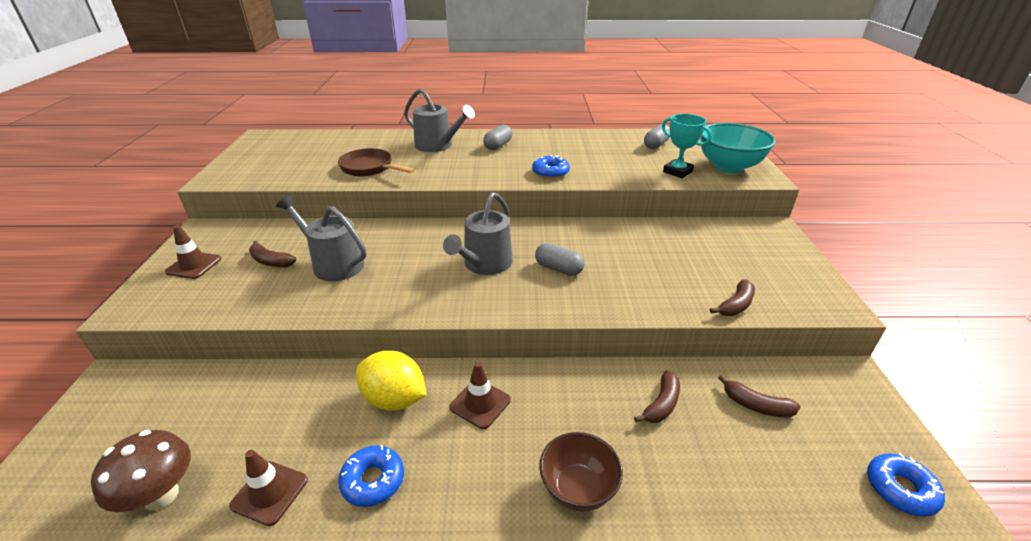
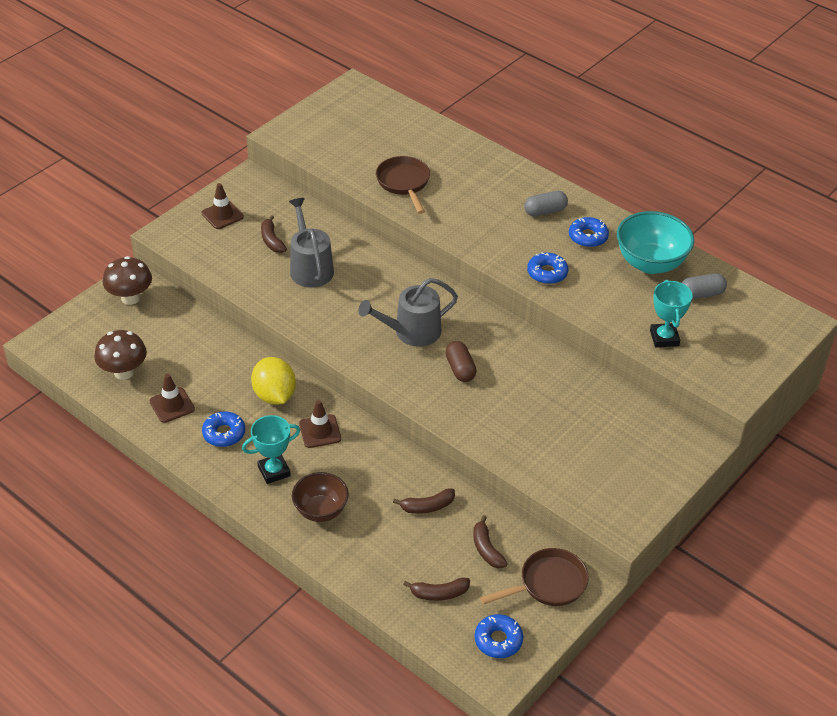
camera: 40 degrees right, 10 degrees up
grey watering can [404,88,475,152] -> none
grey capsule [535,243,584,276] -> brown capsule [445,341,477,382]
turquoise bowl [700,123,776,174] -> turquoise bowl moved to [617,211,694,274]
brown banana [710,279,755,316] -> brown banana moved to [403,578,470,601]
none -> brown mushroom [103,256,152,305]
none -> turquoise trophy [242,415,300,484]
none -> brown pan [480,548,589,606]
none -> blue donut [569,217,609,247]

